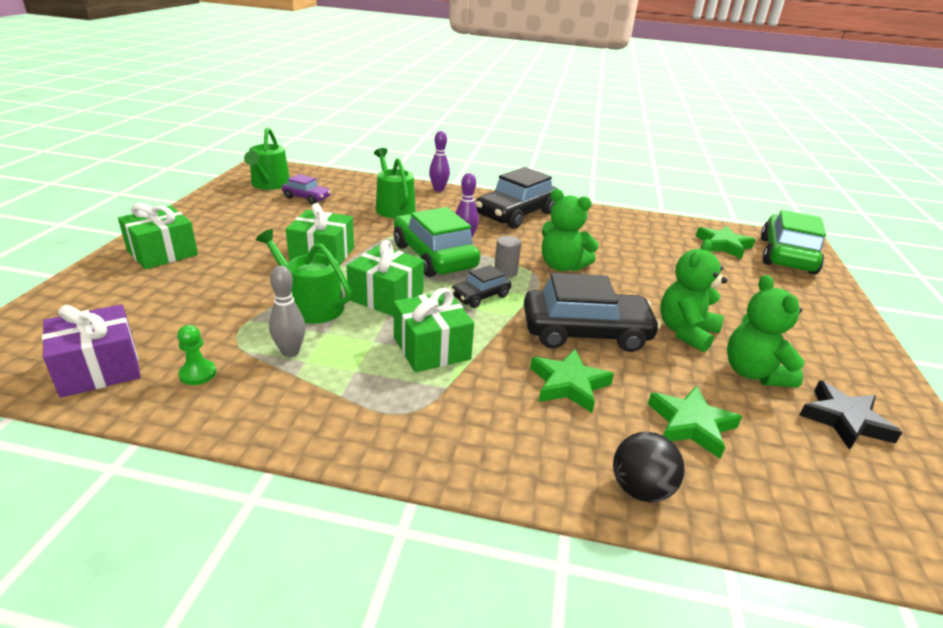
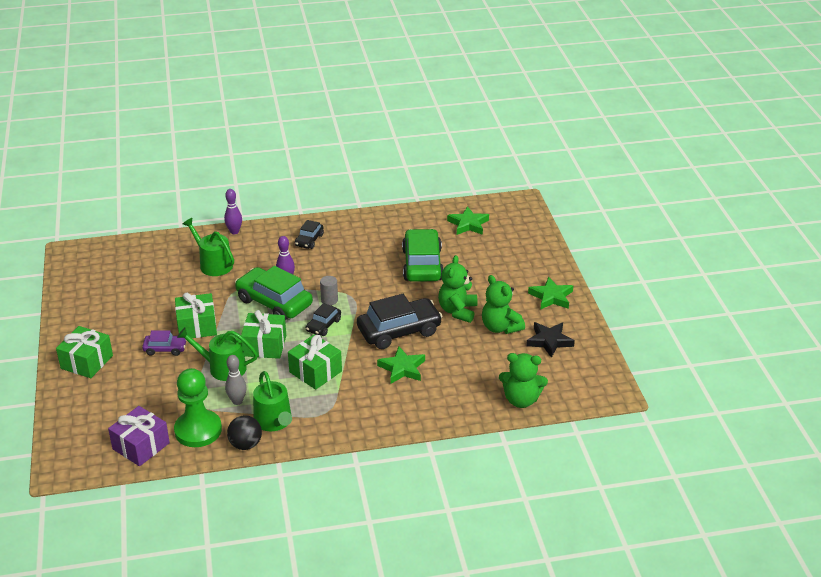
camera: 20 degrees left, 5 degrees up
green pawn [177,325,216,385] -> green pawn [174,368,222,447], size x2.29
green watering can [244,127,290,190] -> green watering can moved to [253,371,292,431]
purple car [282,174,331,205] -> purple car moved to [142,330,187,356]
black car [475,167,557,229] -> black car [295,220,324,249], size x0.51
green teddy bear [542,189,599,271] -> green teddy bear moved to [499,353,548,408]
black ball [613,432,684,502] -> black ball moved to [227,415,262,450]
green star [648,385,742,459] -> green star moved to [528,277,573,310]
green car [761,210,826,274] -> green car moved to [402,229,444,282]

